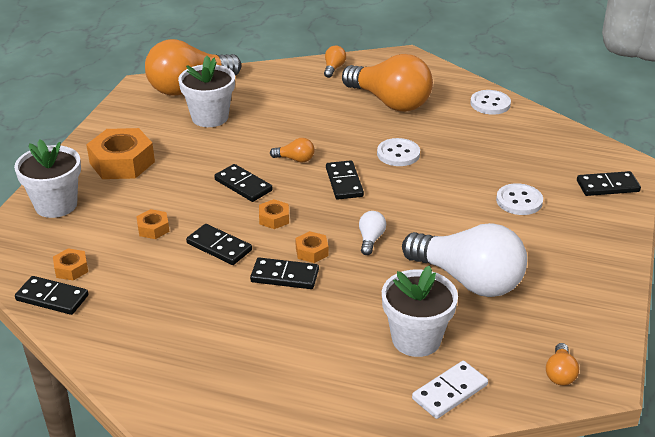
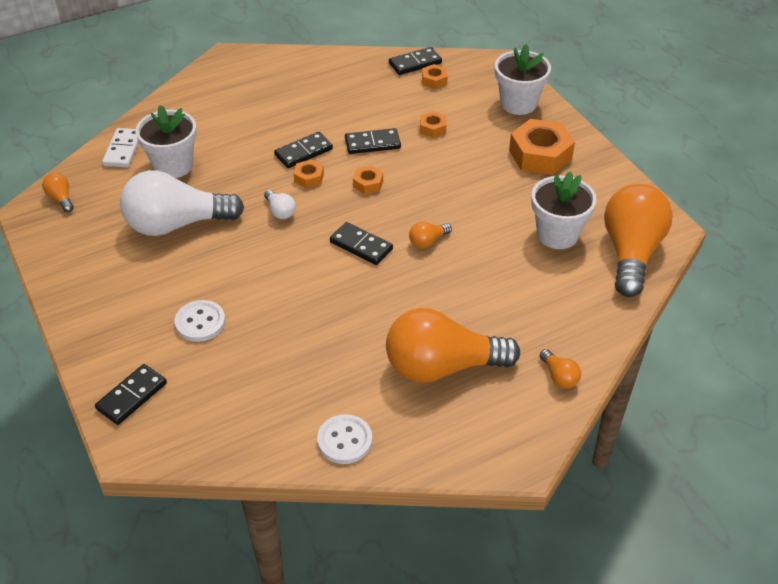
camera: 135 degrees right, 10 degrees up
black domino [214,164,273,202] -> none
white button [377,138,420,166] -> none

